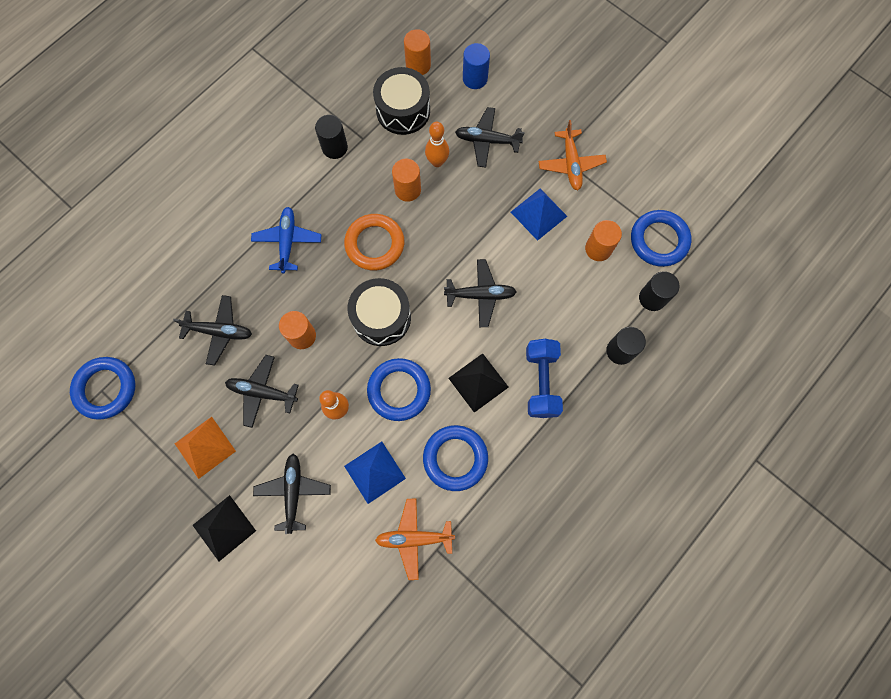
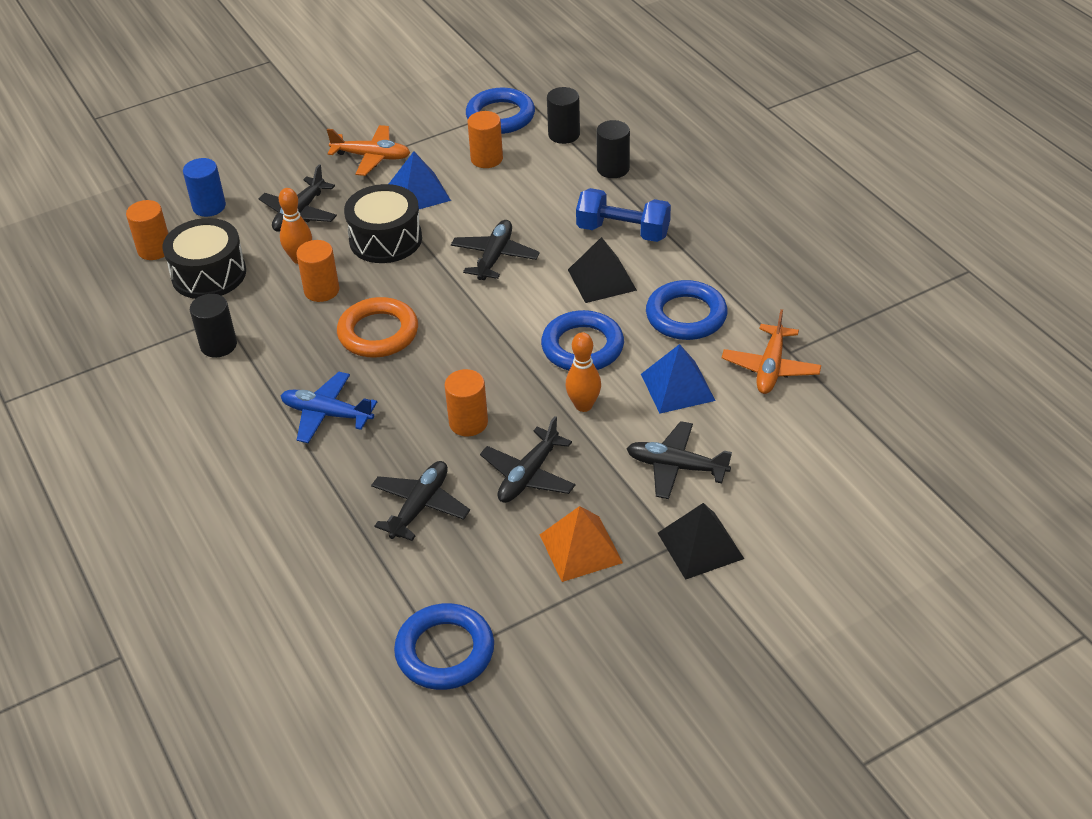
camera: 70 degrees left, 30 degrees down
black drum [348,278,411,346] -> black drum moved to [344,184,422,263]

